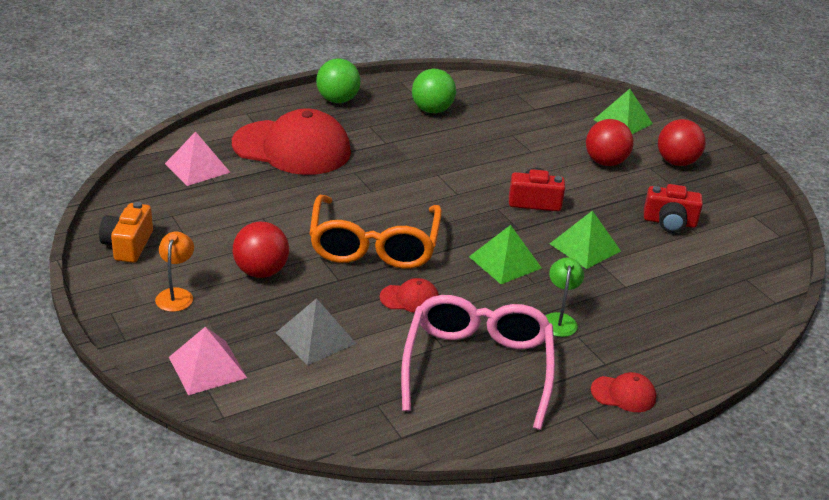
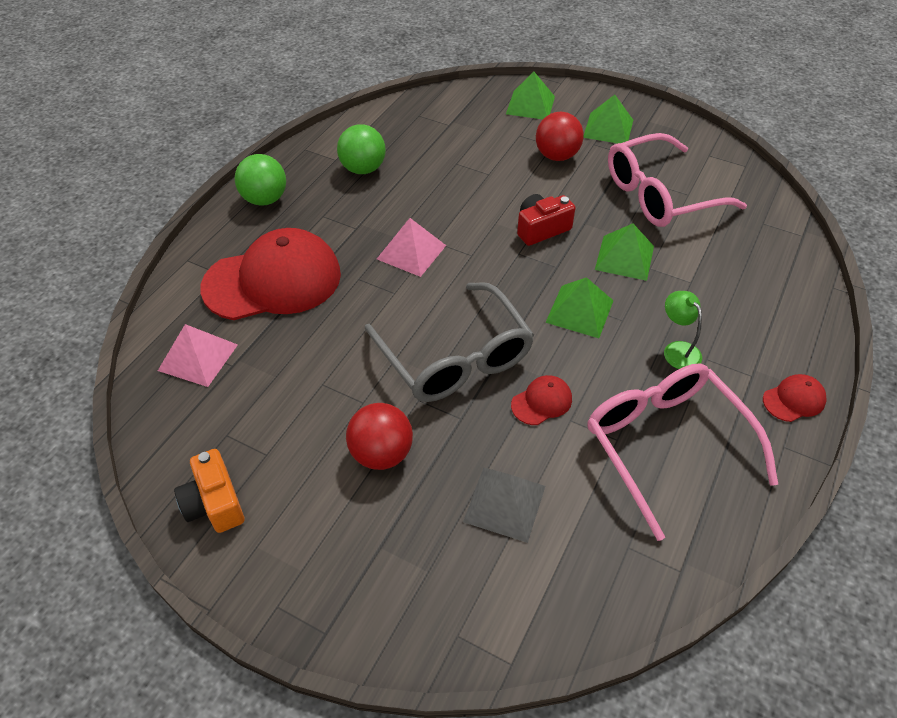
camera: 30 degrees left, 15 degrees up
orange lamp [155,232,194,312] -> none
pink pyramid [169,327,247,395] -> pink pyramid moved to [377,218,446,277]
orange glasses [309,195,442,269] -> grey glasses [365,282,534,402]
red camera [644,184,703,233] -> pink glasses [608,133,747,227]
red ball [658,119,706,166] -> green pyramid [584,95,633,143]

